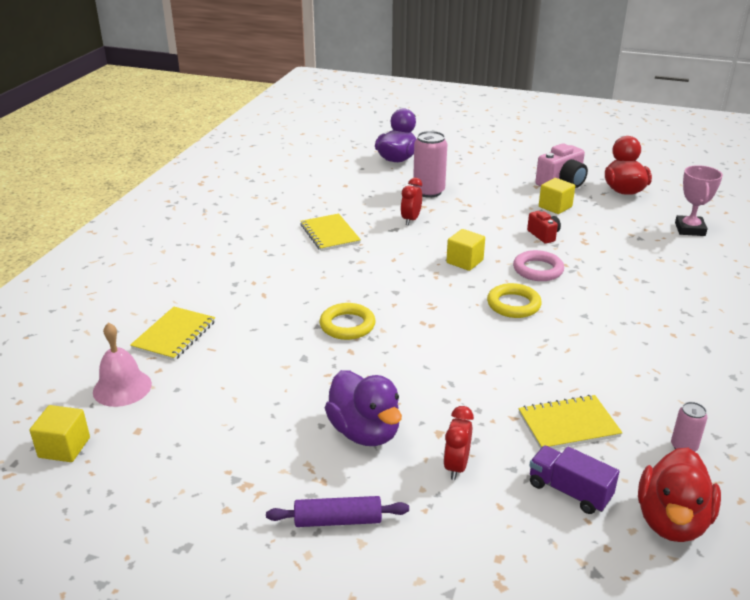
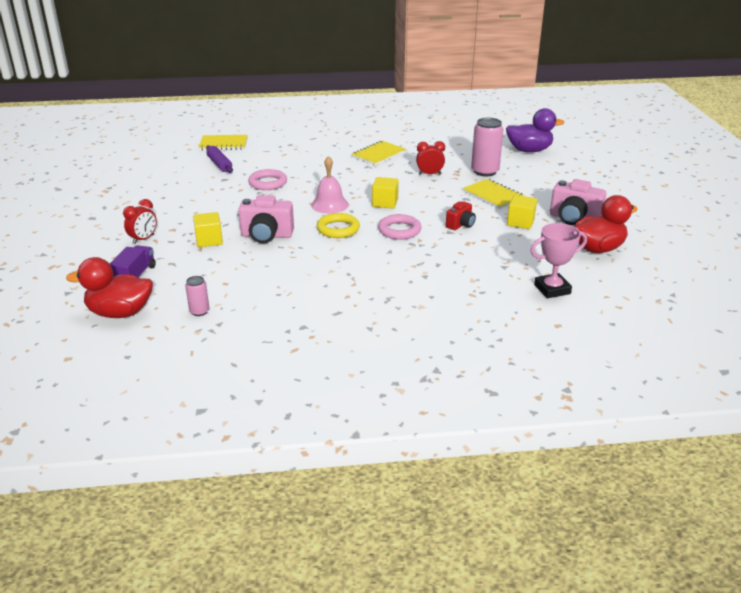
camera: 65 degrees right, 0 degrees up
yellow cube [30,405,90,462] -> yellow cube moved to [193,212,223,247]
pink bell [93,323,152,407] -> pink bell moved to [311,156,349,214]
purple rolling pin [266,496,409,527] -> purple rolling pin moved to [206,145,233,173]
yellow ring [320,303,375,340] -> pink ring [248,169,287,190]
purple duck [325,370,402,446] -> none
red clock [443,406,474,480] -> red clock turned 135 degrees clockwise [123,199,157,244]
yellow notebook [518,395,623,449] -> yellow notebook moved to [462,179,524,209]
none -> pink camera [238,195,294,243]

